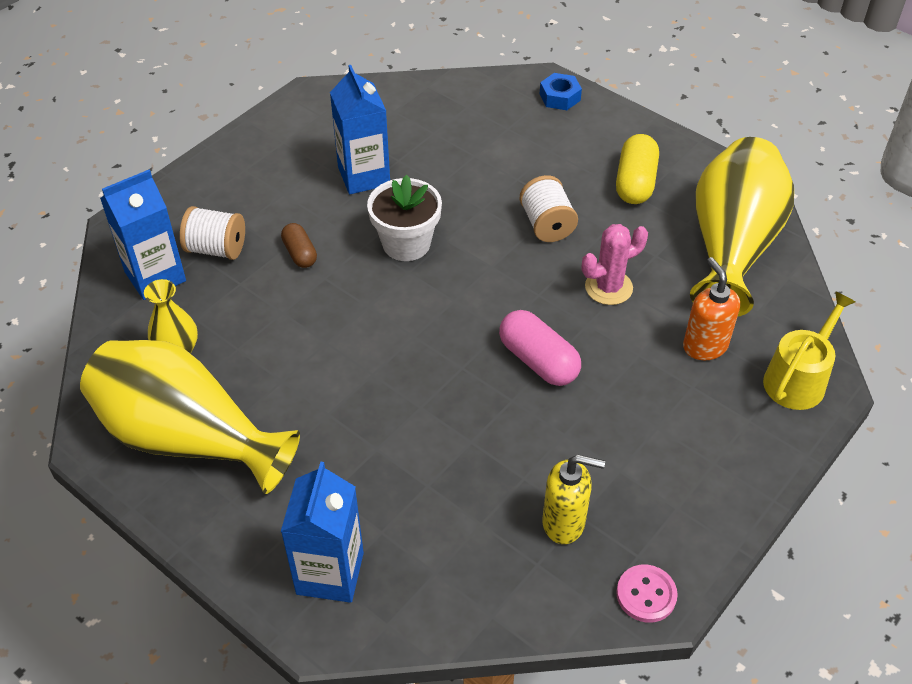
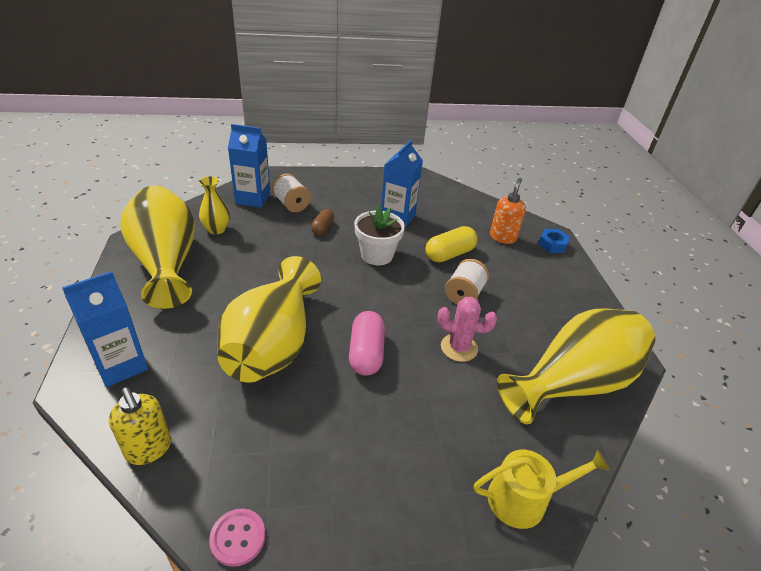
camera: 40 degrees right, 10 degrees down
yellow soap dispenser [543,455,605,544] -> yellow soap dispenser moved to [109,387,171,465]
yellow capsule [616,134,659,204] -> yellow capsule moved to [426,226,477,262]
orange soap dispenser [683,257,740,360] -> orange soap dispenser moved to [490,178,526,244]
none -> yellow vase [217,256,321,383]

